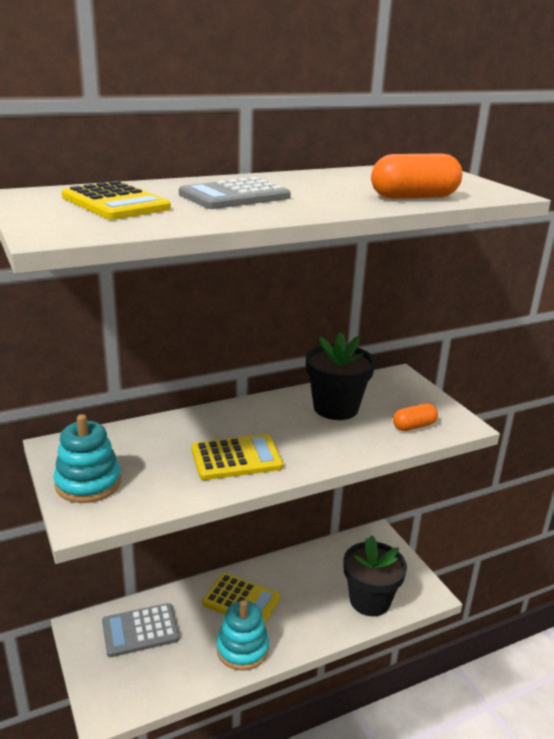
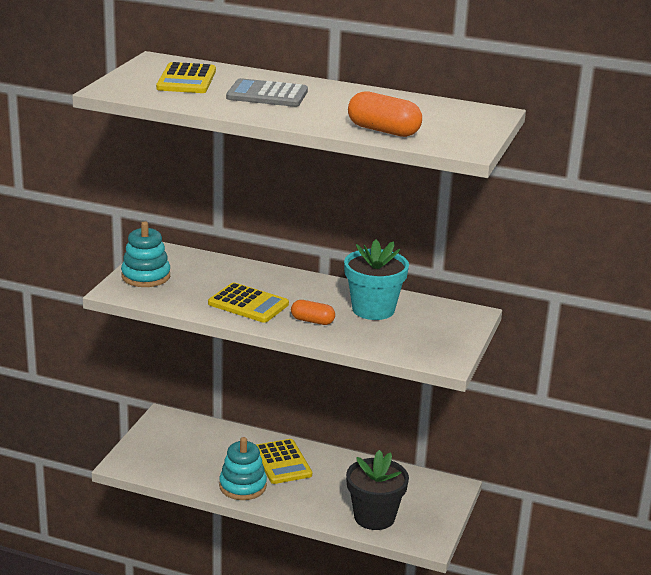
camera: 45 degrees right, 0 degrees up
grey calculator [102,603,180,657] -> none
black flower pot [306,332,376,420] -> turquoise flower pot [344,240,409,320]
orange capsule [393,403,438,431] -> orange capsule moved to [291,300,335,325]

